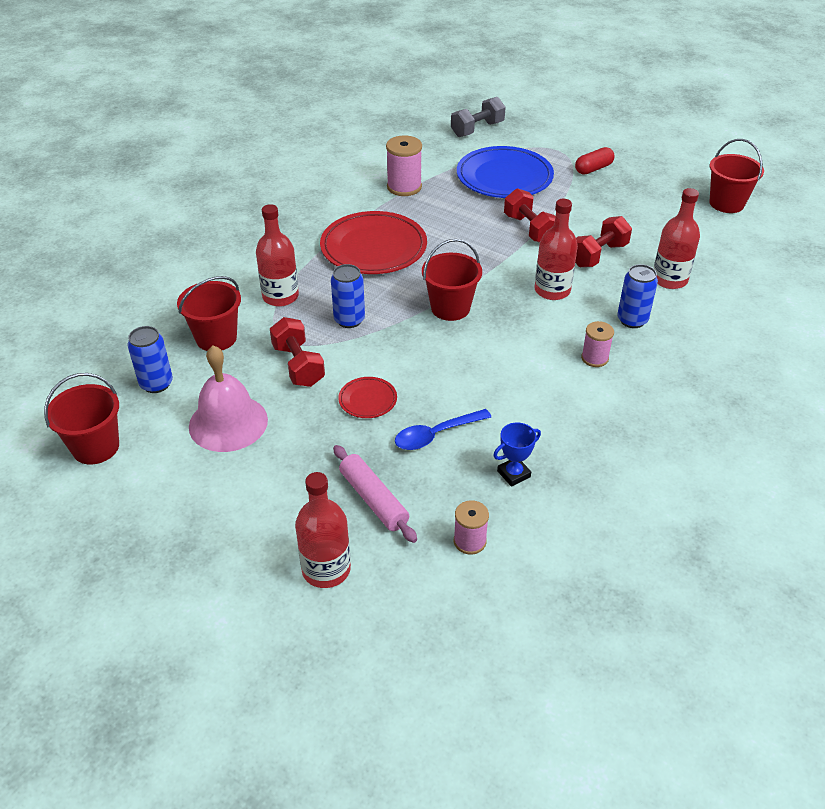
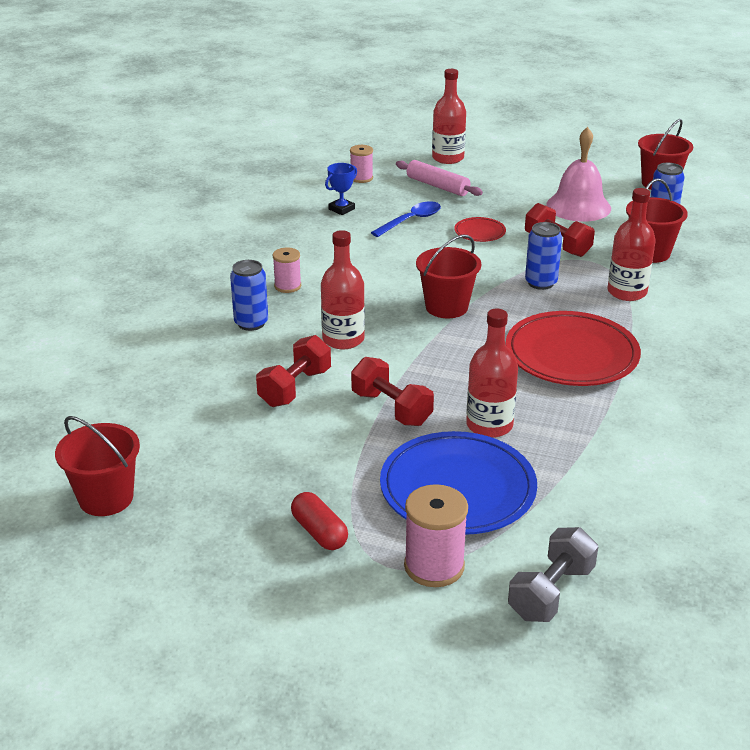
camera: 165 degrees right, 10 degrees down
pink spool [386,135,422,196] -> pink spool moved to [404,484,468,587]
red capsule [575,147,614,174] -> red capsule turned 75 degrees counterclockwise [291,492,348,550]
red bottle [654,188,700,289] -> red bottle moved to [466,309,518,438]

